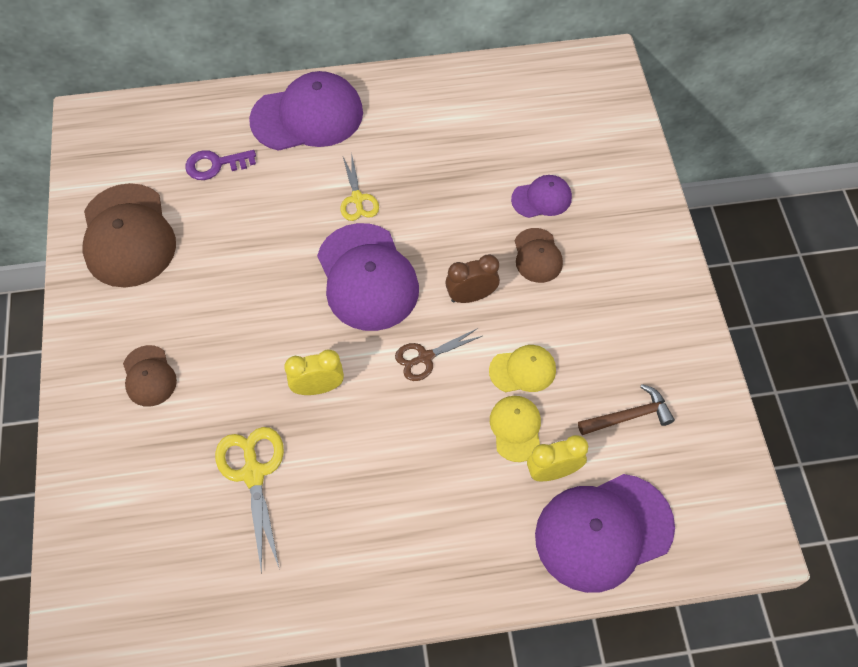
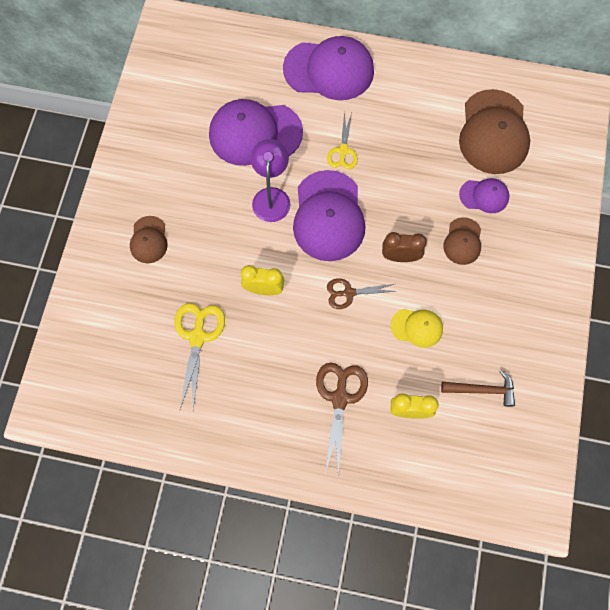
camera: 20 degrees right, 10 degrees up
brown cap [83,183,176,288] -> brown cap moved to [459,89,530,174]
purple key [185,150,256,180] -> none
yellow cap [490,396,541,462] -> none
purple cap [535,474,675,593] -> purple cap moved to [209,99,303,166]
none -> purple lamp [251,139,290,222]
none -> brown scissors [316,362,368,475]

